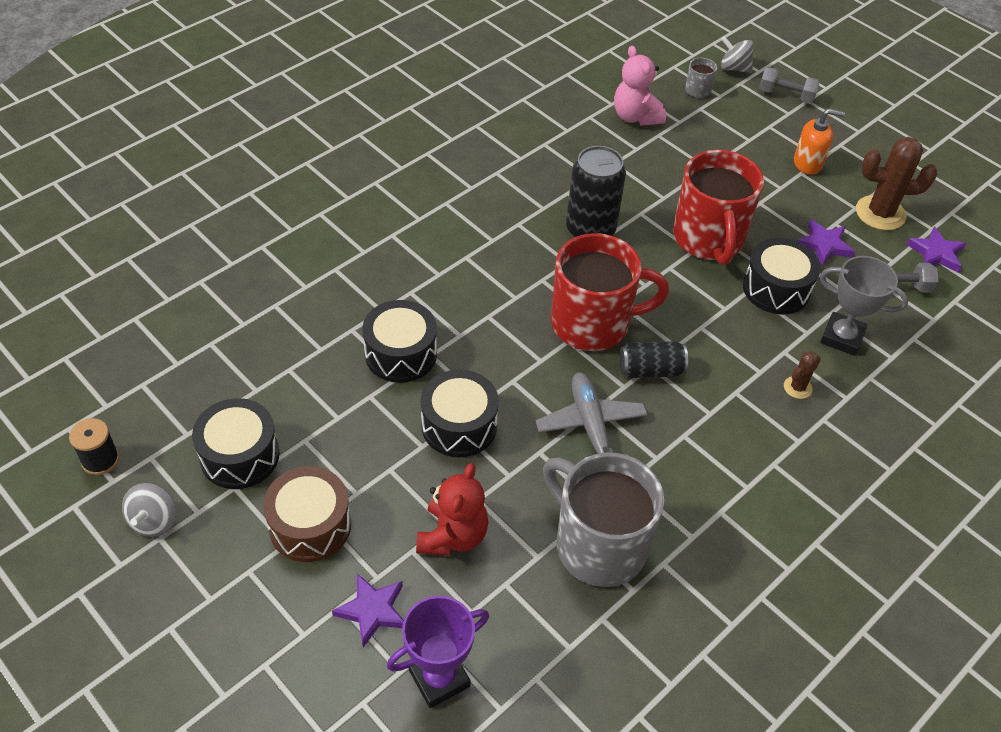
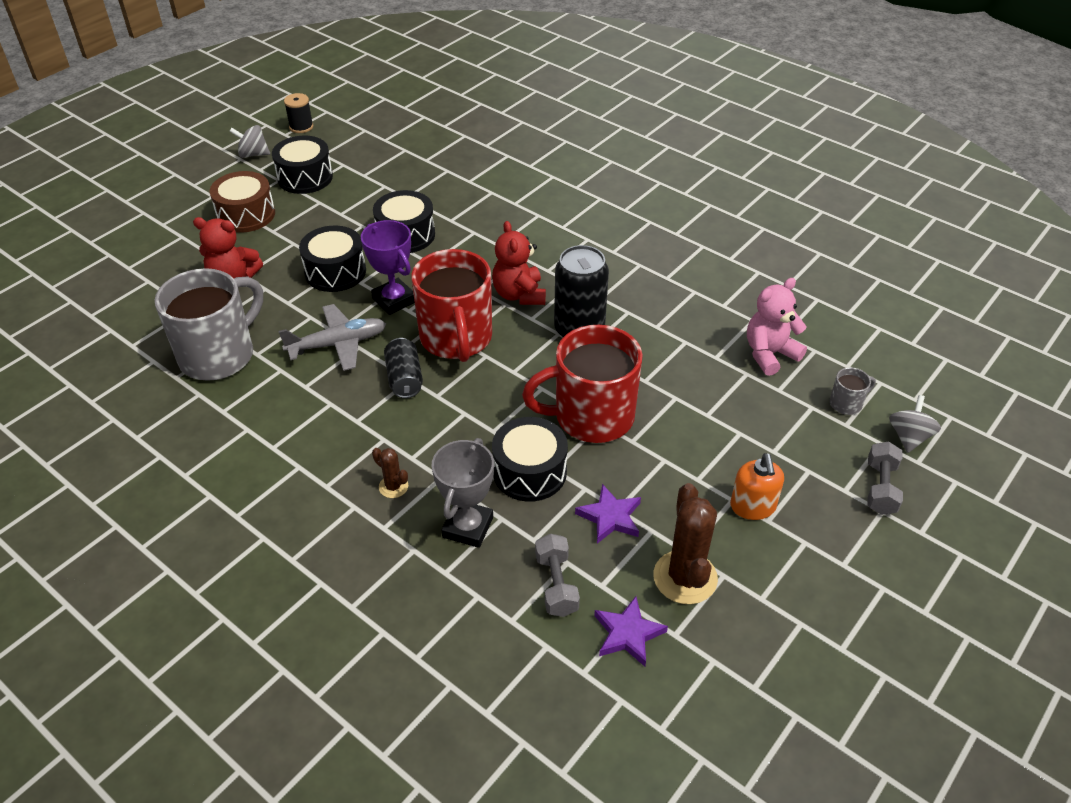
camera: 85 degrees right, 5 degrees down
purple star [332,574,404,647] -> none
purple trophy [387,596,489,708] -> purple trophy moved to [361,220,415,315]
none -> red teddy bear [492,221,546,305]

